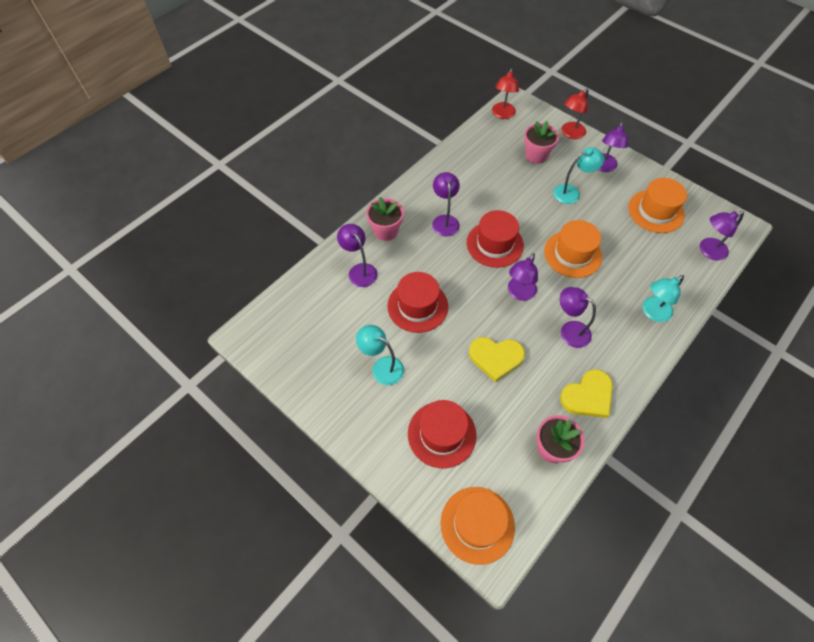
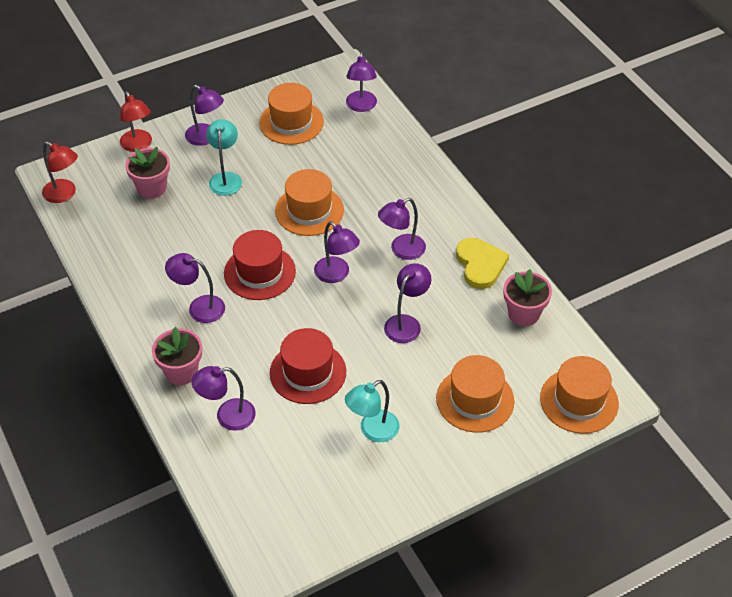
camera: 70 degrees left, 10 degrees down
red hat [408,400,476,469] -> orange hat [436,355,515,433]
yellow heart [469,337,525,382] -> purple lamp [384,263,431,343]
turquoise lamp [643,275,684,322] -> none

